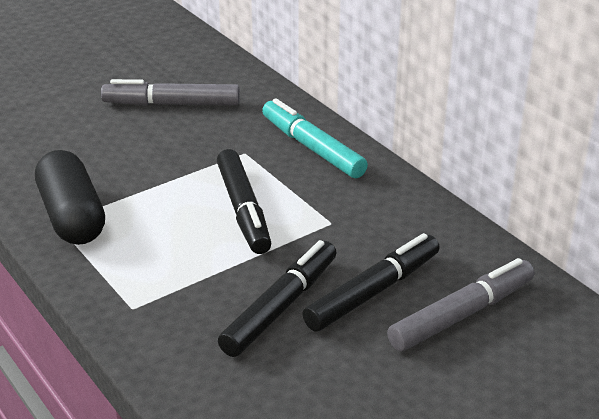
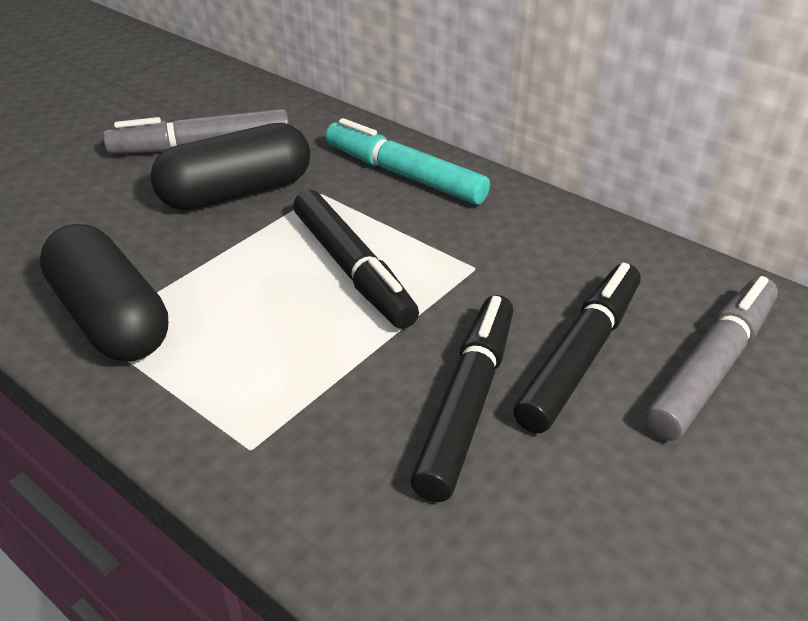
camera: 15 degrees left, 5 degrees up
none -> black capsule [150,123,310,210]

